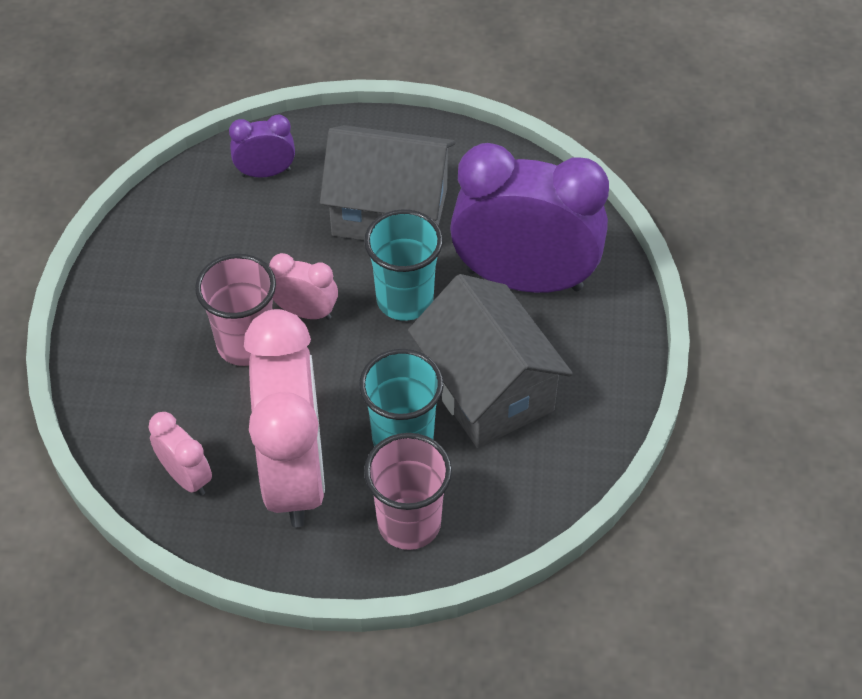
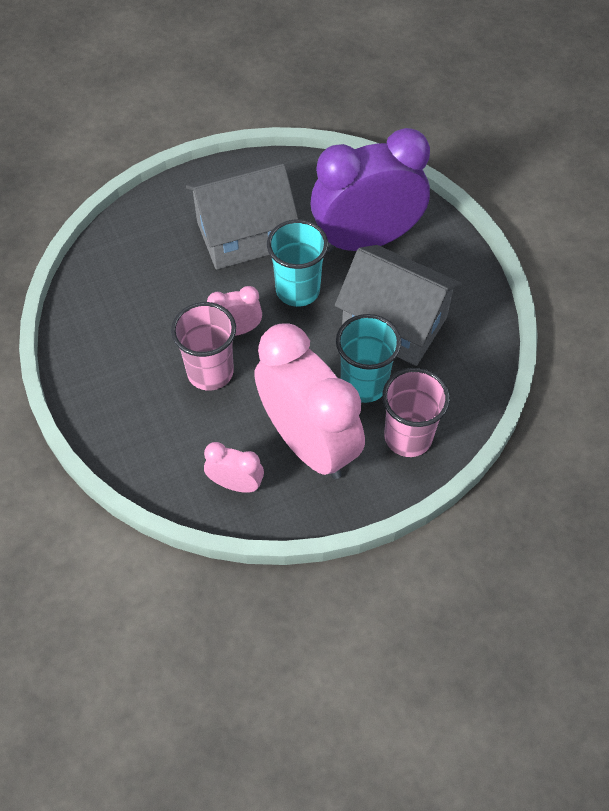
camera: 30 degrees left, 5 degrees up
purple clock [229,114,295,178] -> none

